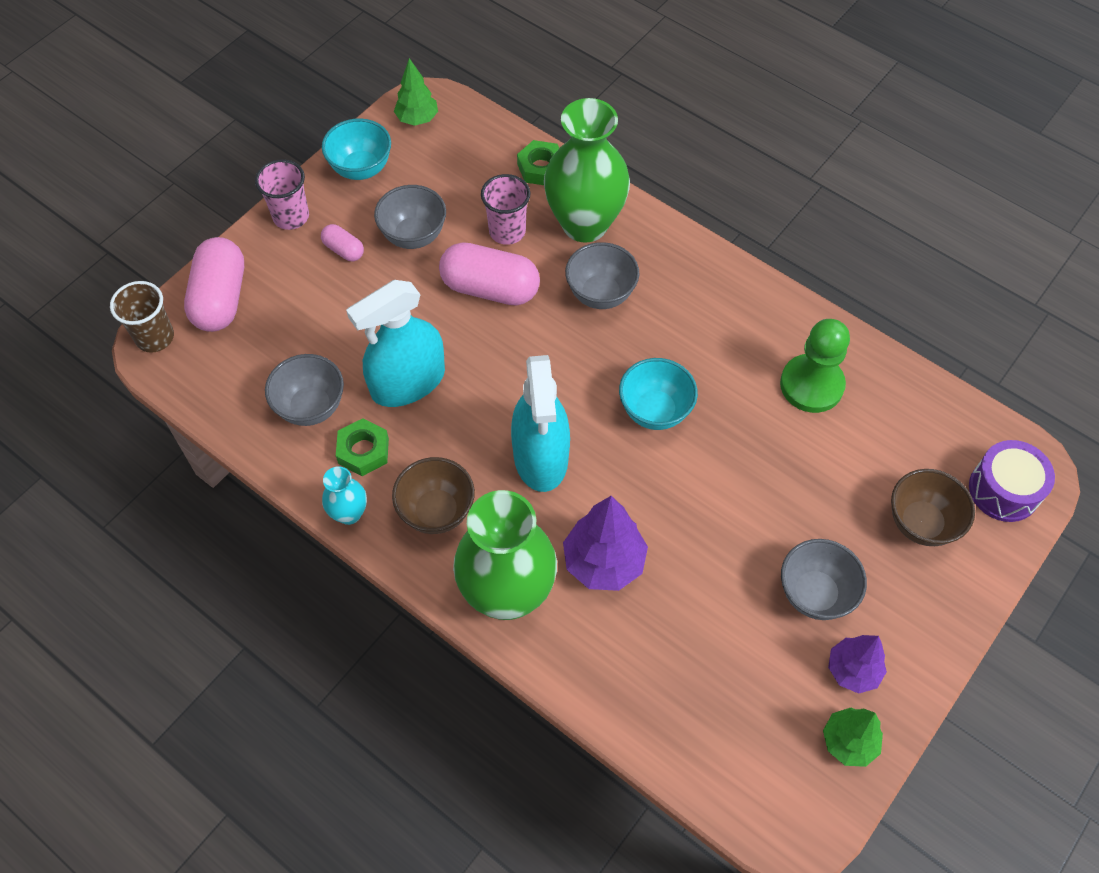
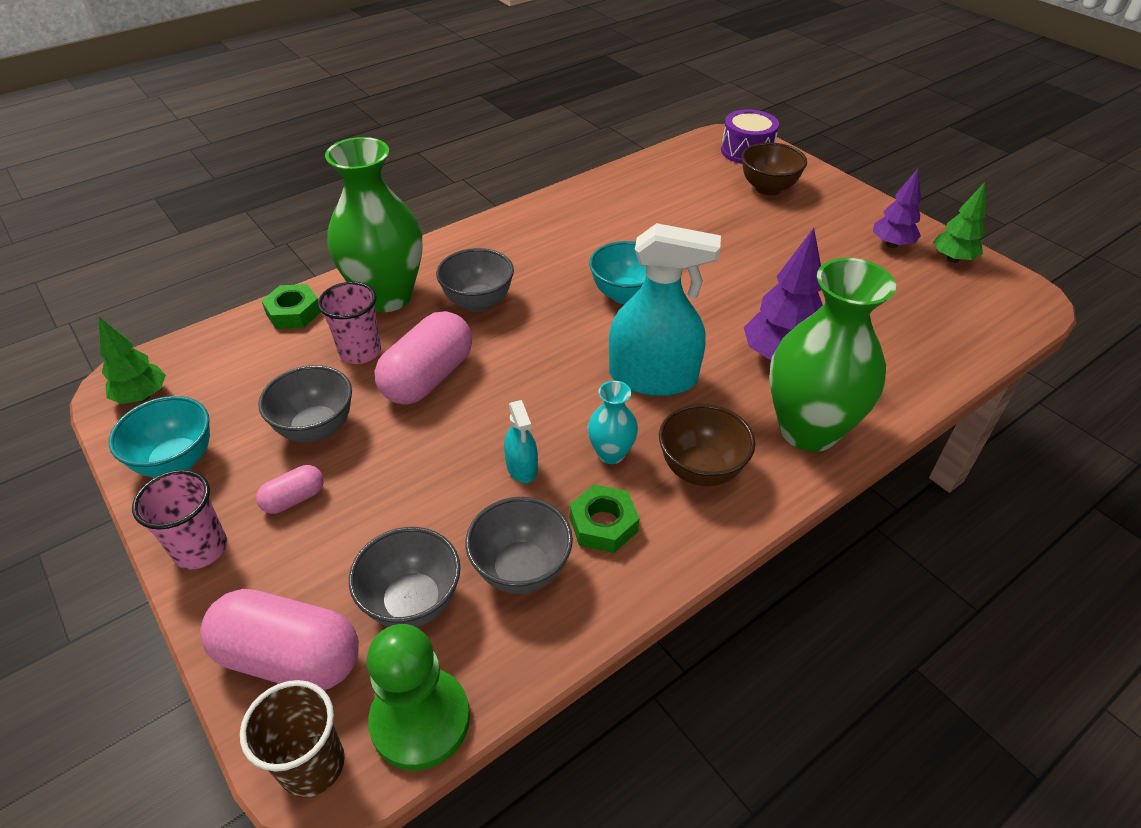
camera: 75 degrees left, 15 degrees down
turquoise vase [322,466,367,525] -> turquoise vase moved to [588,381,638,464]
turquoise spray bottle [346,280,445,407] -> turquoise spray bottle [504,400,538,483], size x0.47
green pawn [780,319,850,413] -> green pawn moved to [367,624,470,771]
grey bowl [781,539,867,620] -> grey bowl moved to [349,527,461,627]

